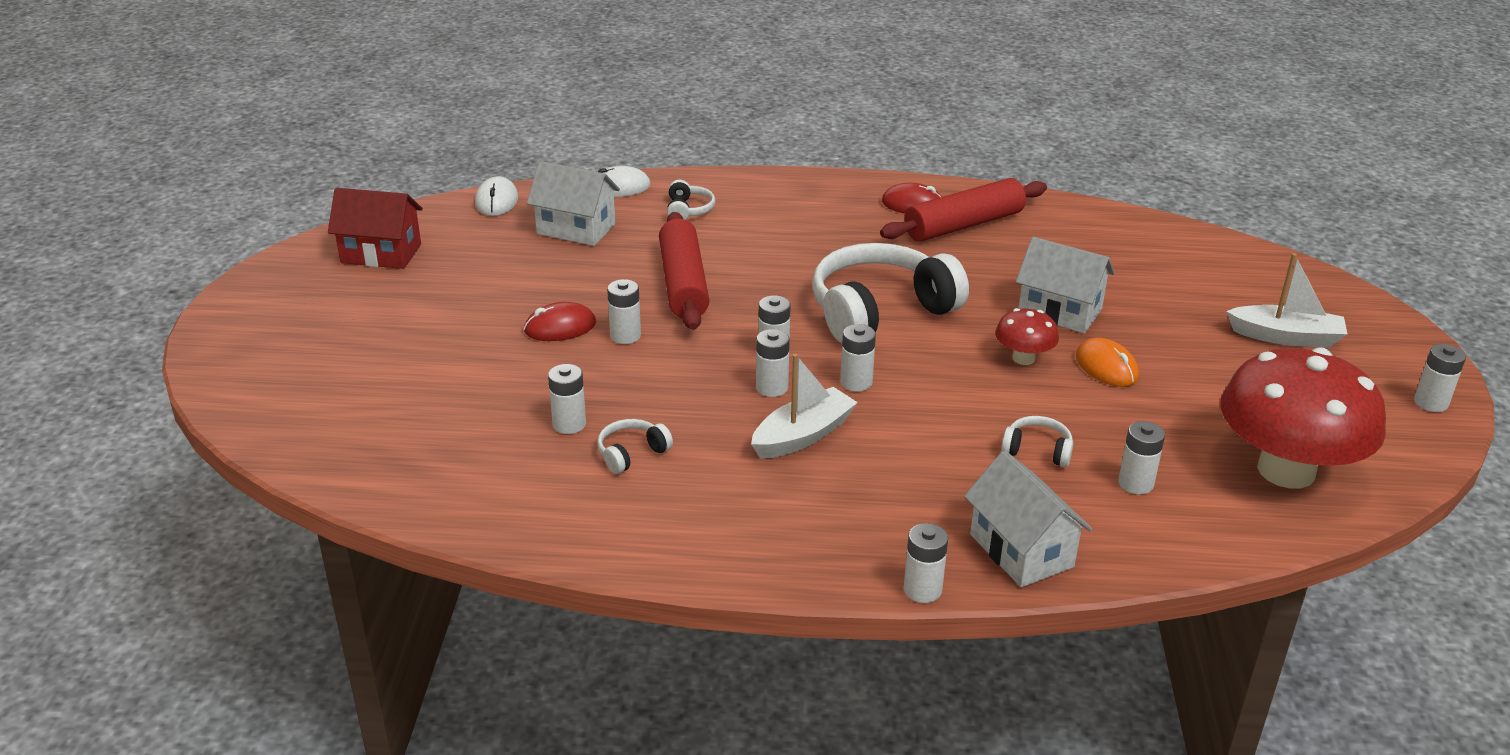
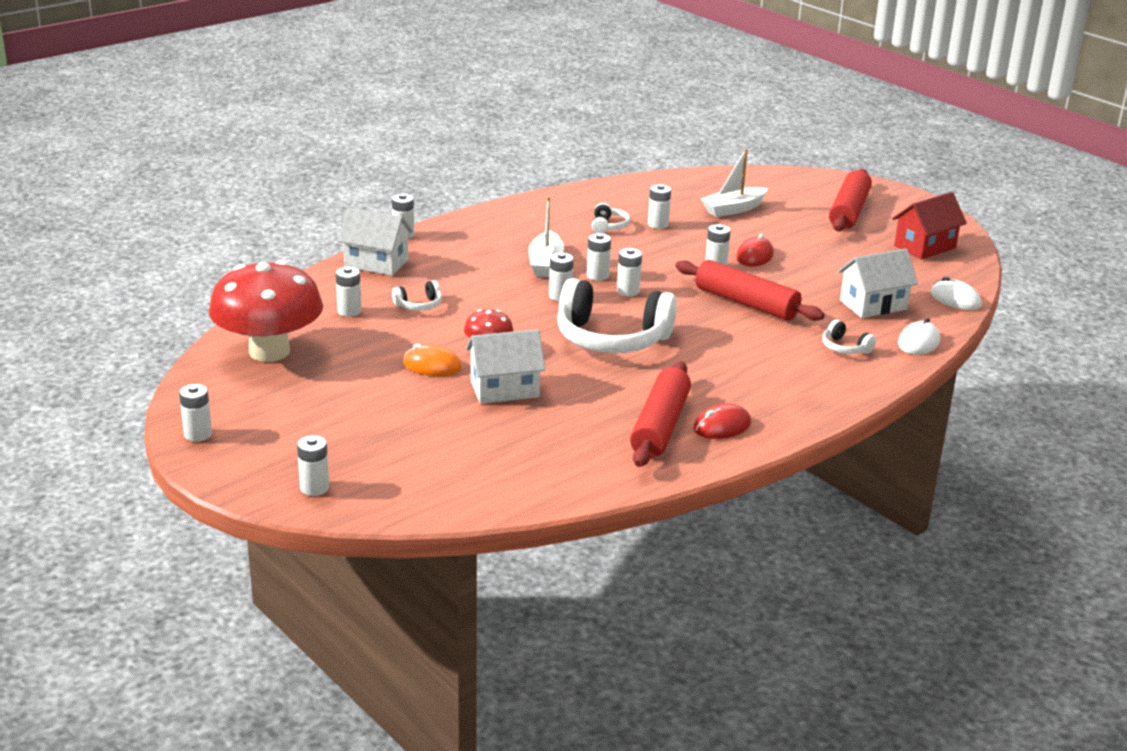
camera: 135 degrees right, 5 degrees down
white headphones [812,243,969,343] -> white headphones turned 90 degrees clockwise [557,278,677,353]
white boat [1226,253,1348,348] -> white boat moved to [701,148,768,217]
none -> white battery [297,435,329,496]
none -> red rolling pin [829,169,872,231]

